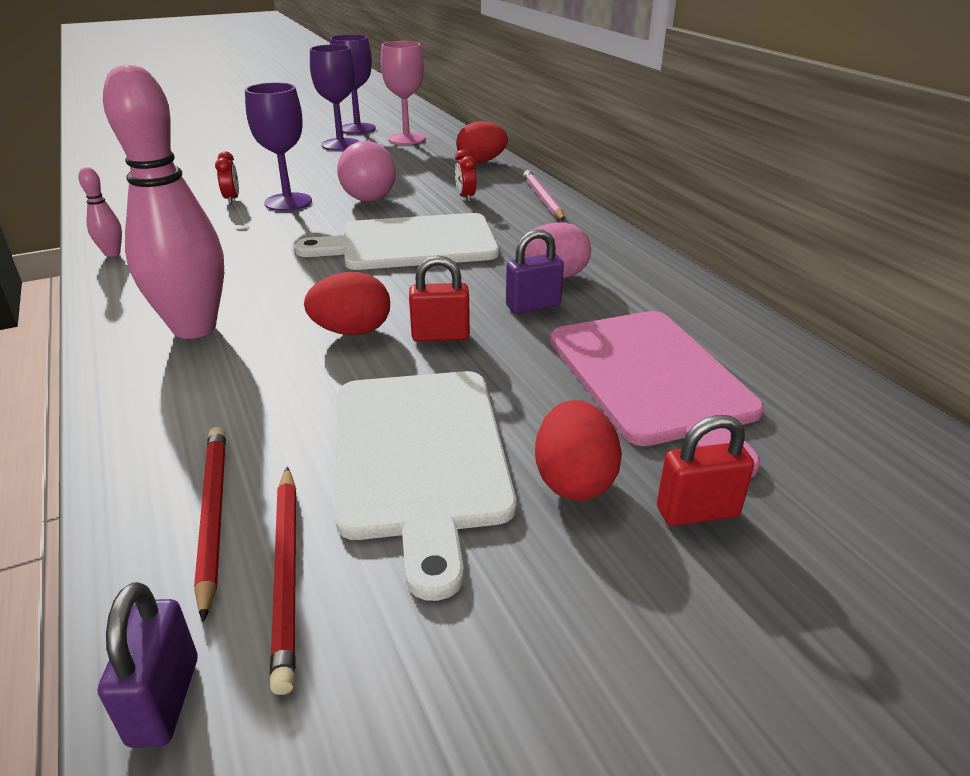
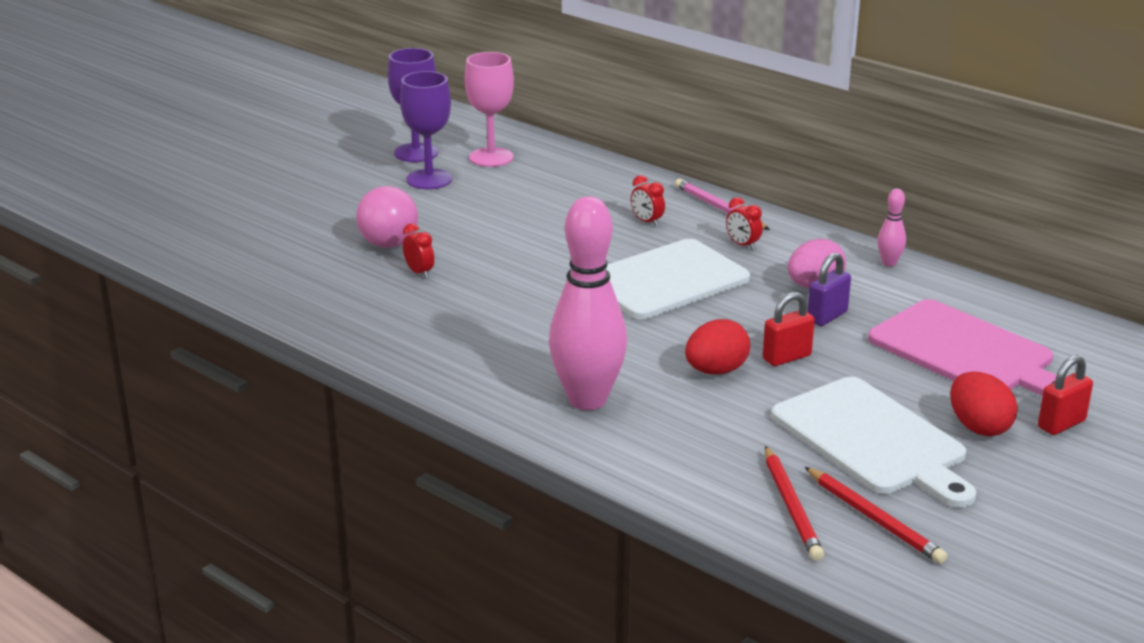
camera: 25 degrees left, 5 degrees down
pink bowling pin [79,167,122,257] -> pink bowling pin moved to [877,189,906,267]
purple padlock [98,582,198,748] -> none
red pencil [194,427,226,622] -> red pencil turned 150 degrees counterclockwise [765,446,824,561]
purple goblet [245,83,312,211] -> none
pink ball [337,141,396,202] -> pink ball moved to [356,186,418,248]
red egg [456,121,508,163] -> none
none -> red clock [726,197,762,250]

